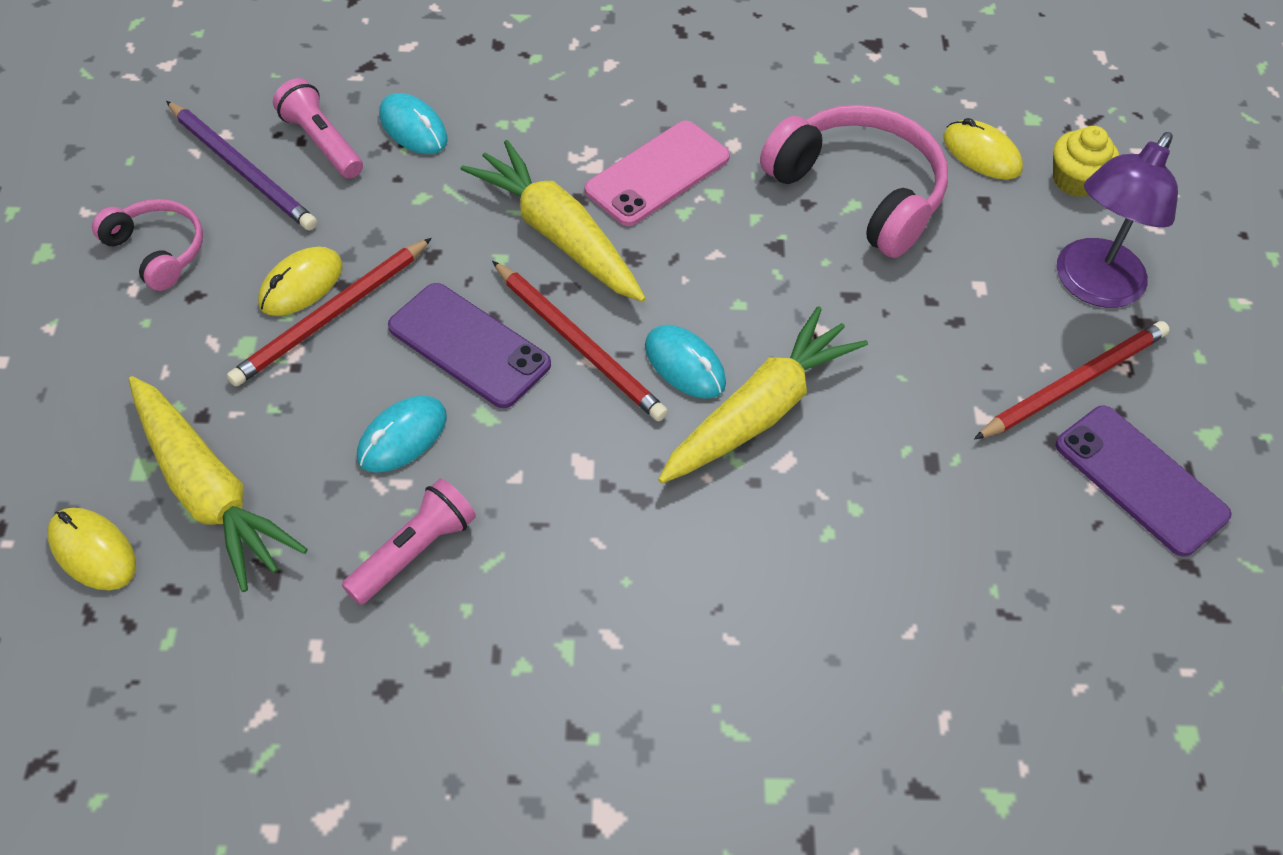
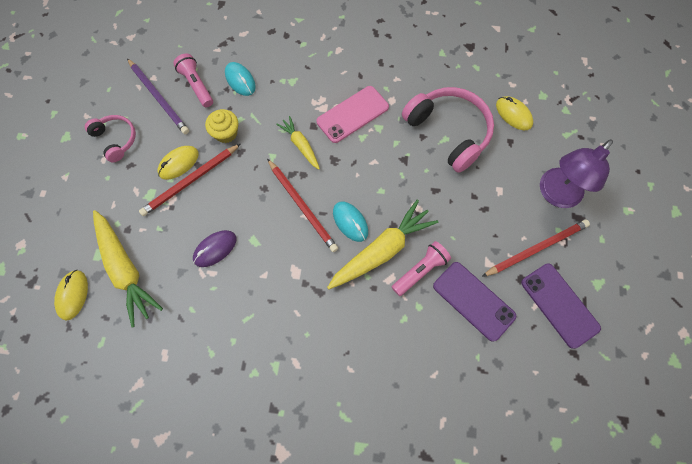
camera: 10 degrees right, 15 degrees up
yellow mouse [47,508,136,590] -> yellow mouse turned 45 degrees clockwise [54,270,88,321]
pink flashlight [342,478,476,605] -> pink flashlight moved to [392,241,451,296]
turquoise mouse [357,396,447,473] -> purple mouse [193,230,236,267]
purple phone [388,283,551,408] -> purple phone moved to [433,262,516,342]
yellow carrot [461,140,646,302] -> yellow carrot [276,116,320,169], size x0.57
yellow cupcake [1053,126,1119,197] -> yellow cupcake moved to [205,109,238,143]

